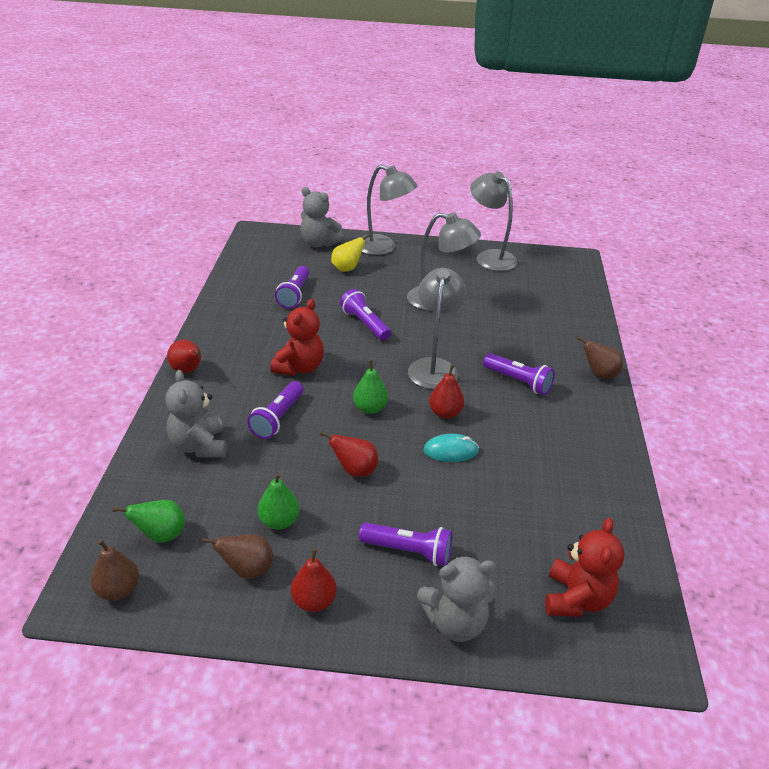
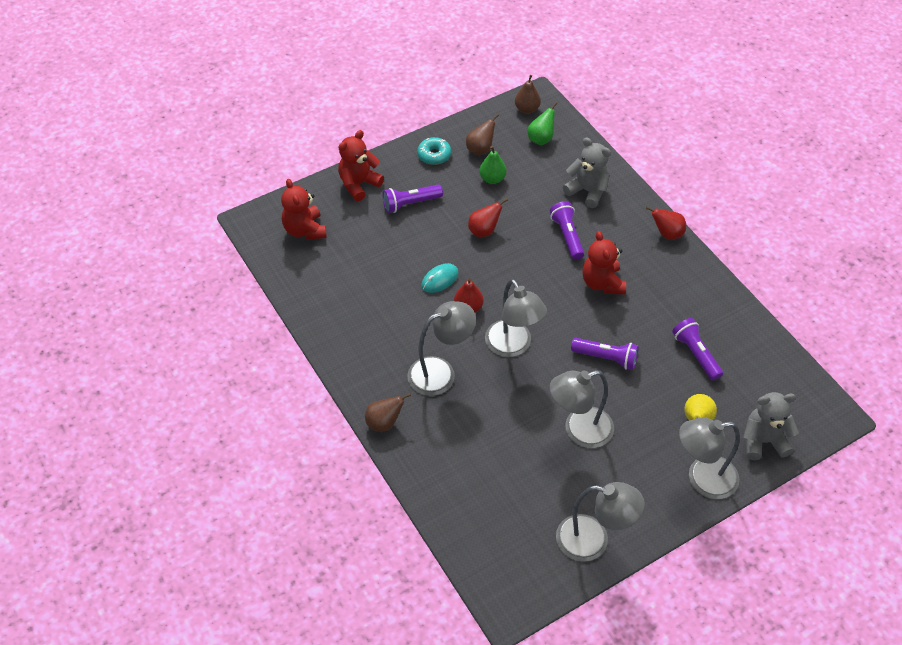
camera: 145 degrees right, 15 degrees up
red pear [291,548,337,612] -> turquoise donut [417,137,451,165]
green pear [353,360,388,414] -> none
grey teddy bear [417,555,497,642] -> red teddy bear [338,130,384,201]
purple flashlight [483,353,555,395] -> grey lamp [407,301,476,396]

